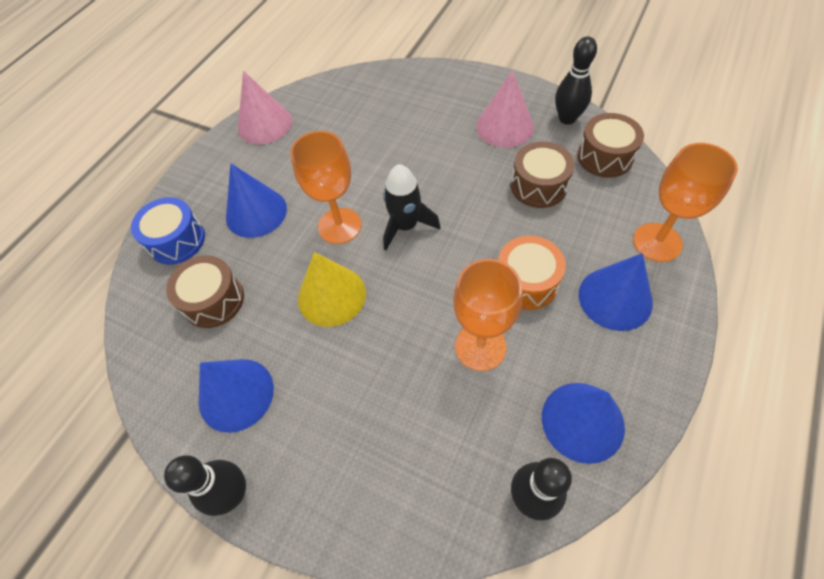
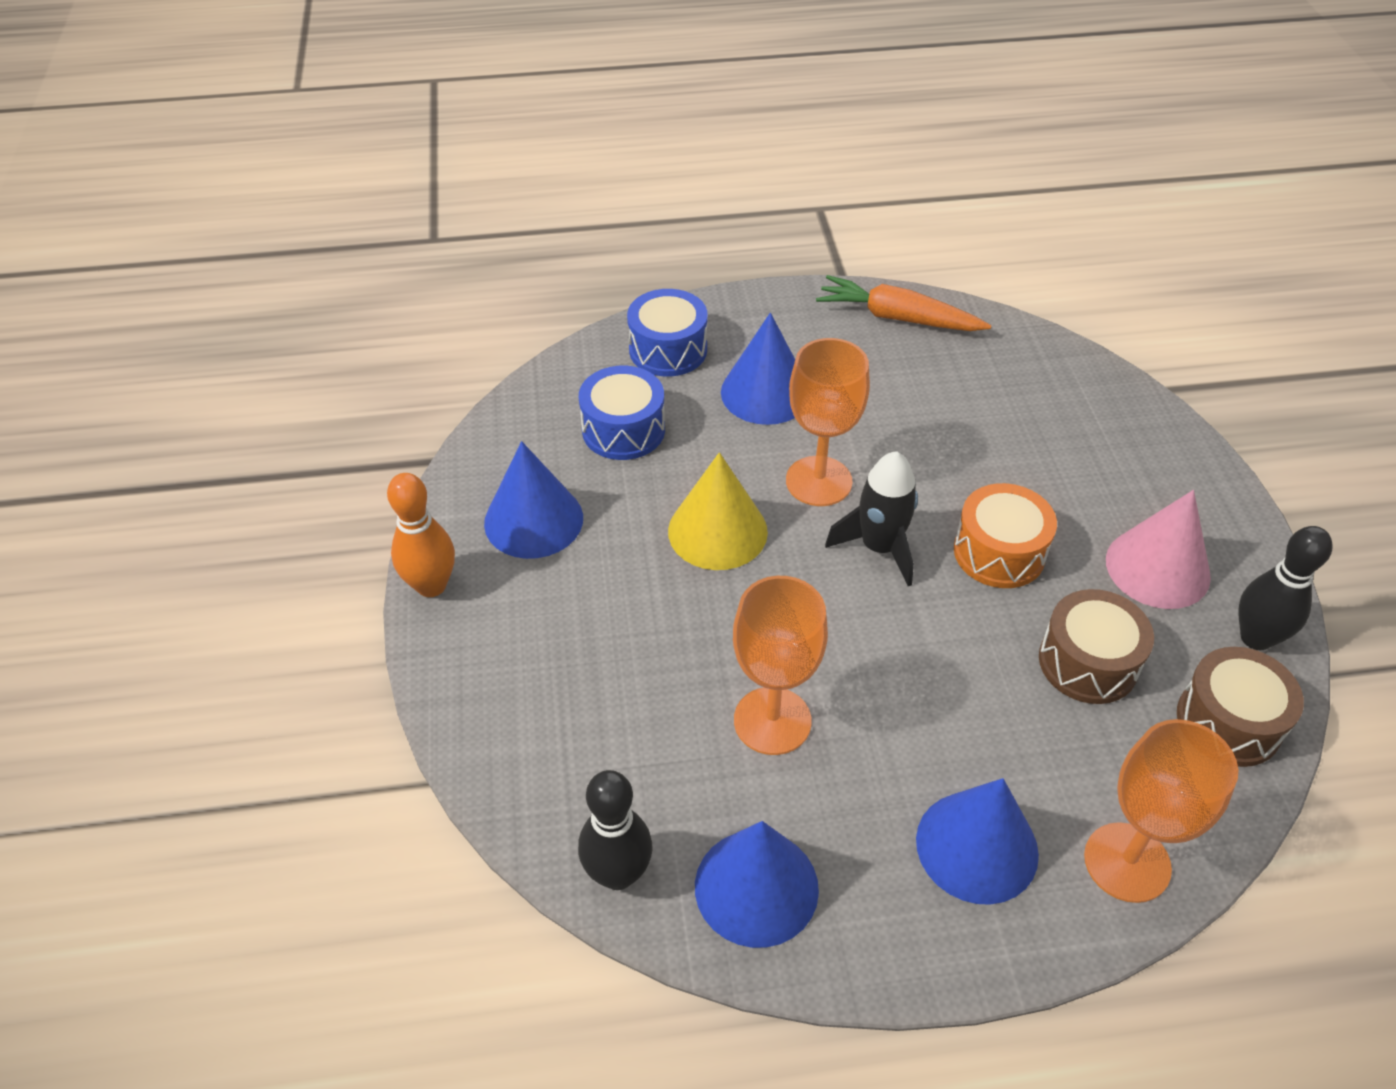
camera: 50 degrees right, 10 degrees down
black bowling pin [164,455,246,516] -> orange bowling pin [387,473,455,597]
brown drum [166,255,244,328] -> blue drum [579,366,665,460]
pink cone [238,71,292,144] -> orange carrot [816,275,991,331]
orange drum [498,236,566,310] -> orange drum moved to [954,483,1057,588]

